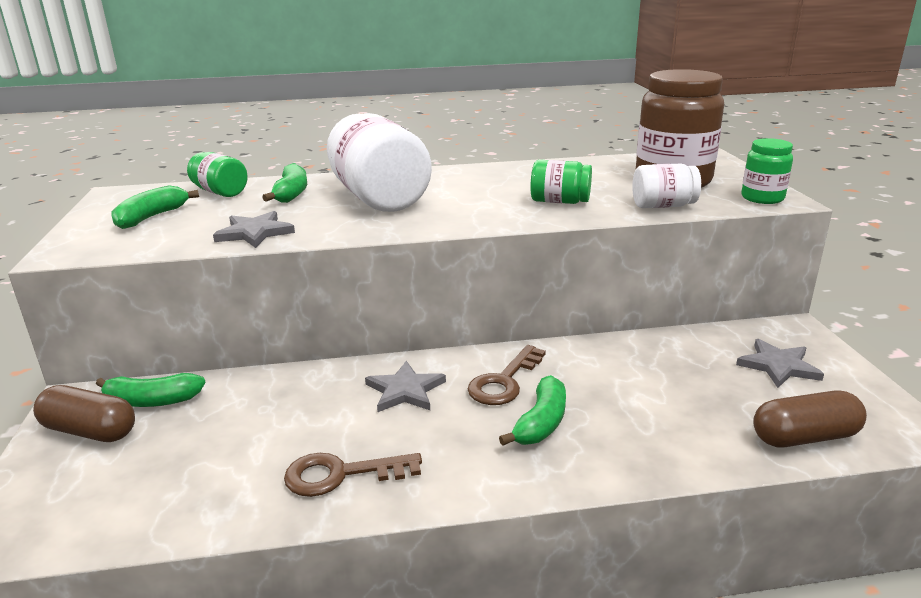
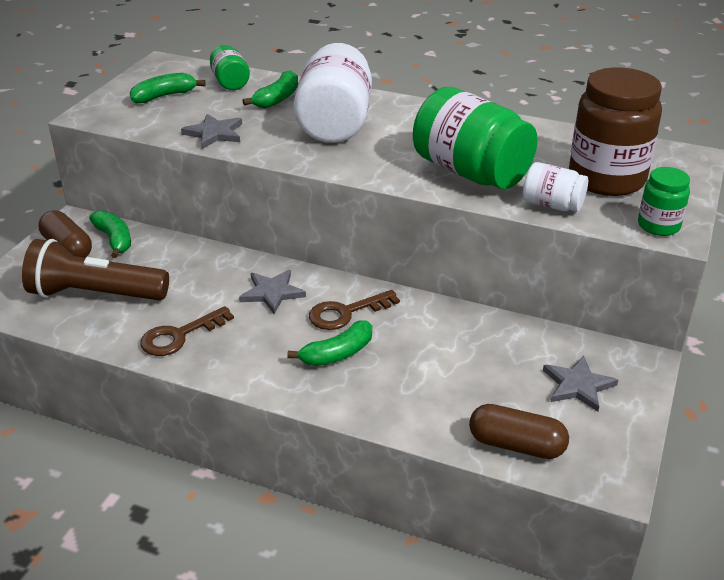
camera: 30 degrees right, 10 degrees up
green banana [96,373,206,407] -> green banana turned 150 degrees counterclockwise [89,210,131,258]
brown key [284,453,422,497] -> brown key turned 60 degrees counterclockwise [141,306,234,356]
green jar [531,160,592,204] -> green jar [413,87,538,189], size x1.97
none -> brown flashlight [22,239,169,300]

